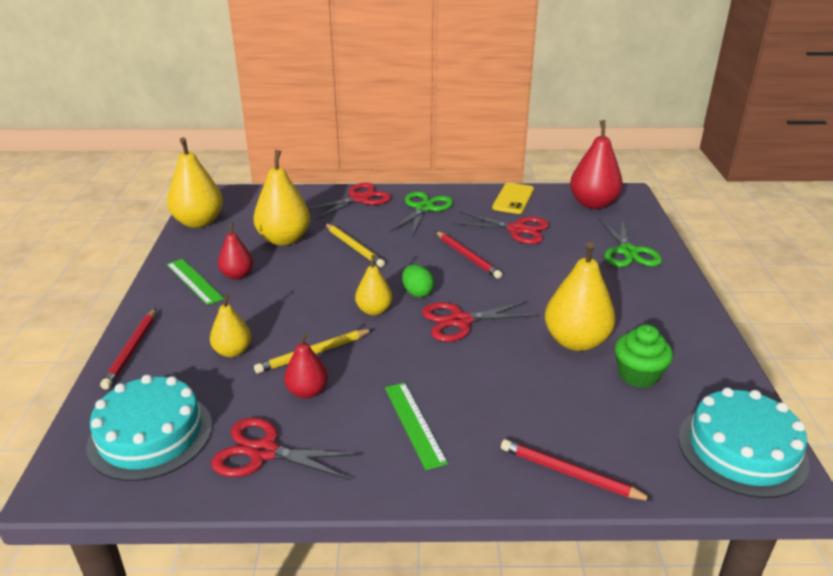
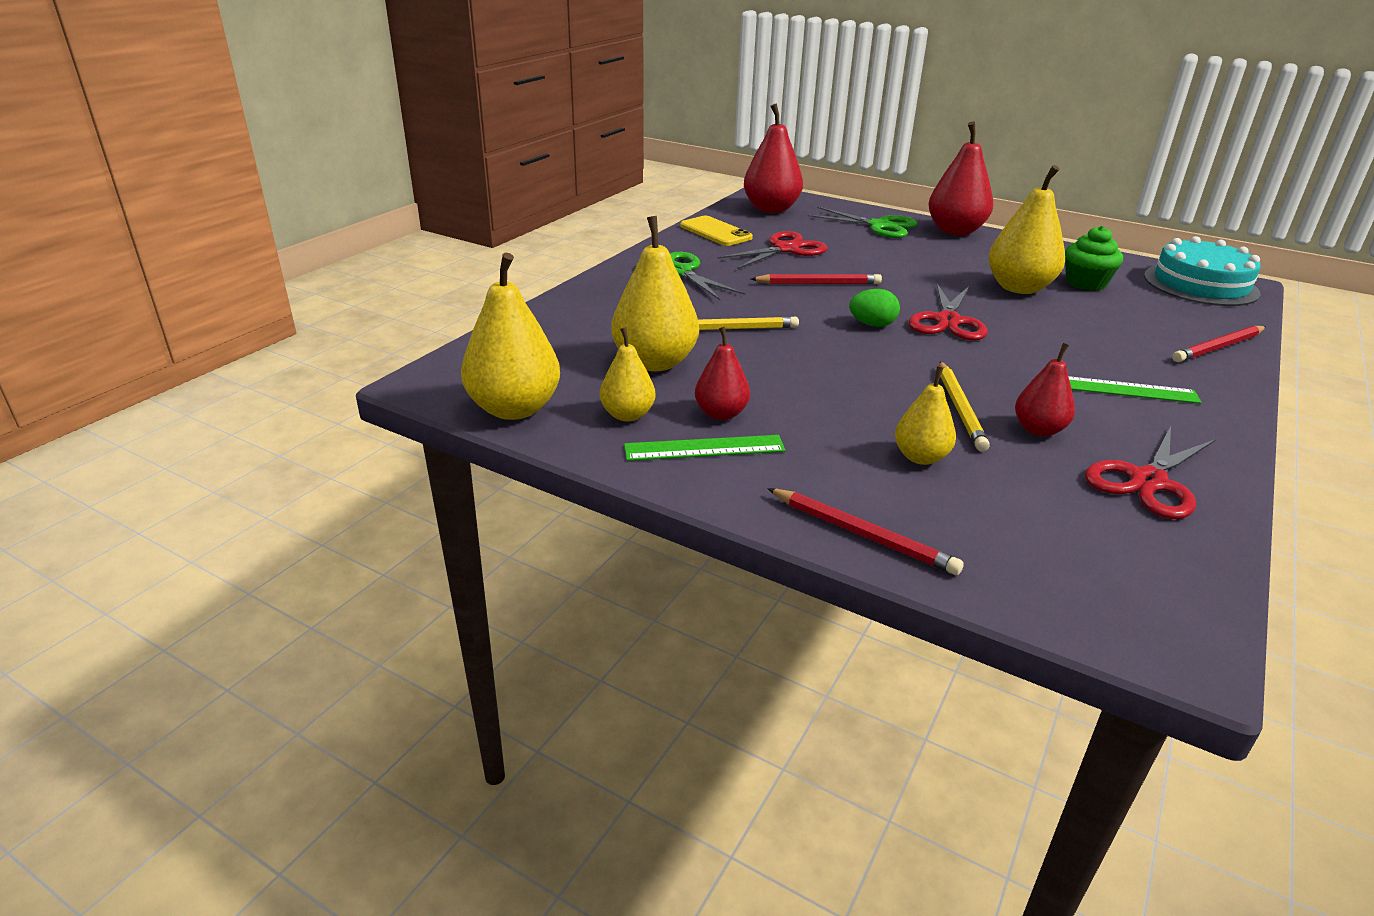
camera: 60 degrees left, 0 degrees up
turquoise cake [86,375,212,481] -> none
red scissors [308,183,391,220] -> none
yellow pear [355,255,392,315] -> yellow pear moved to [600,327,656,422]
none -> red pear [929,121,993,235]

